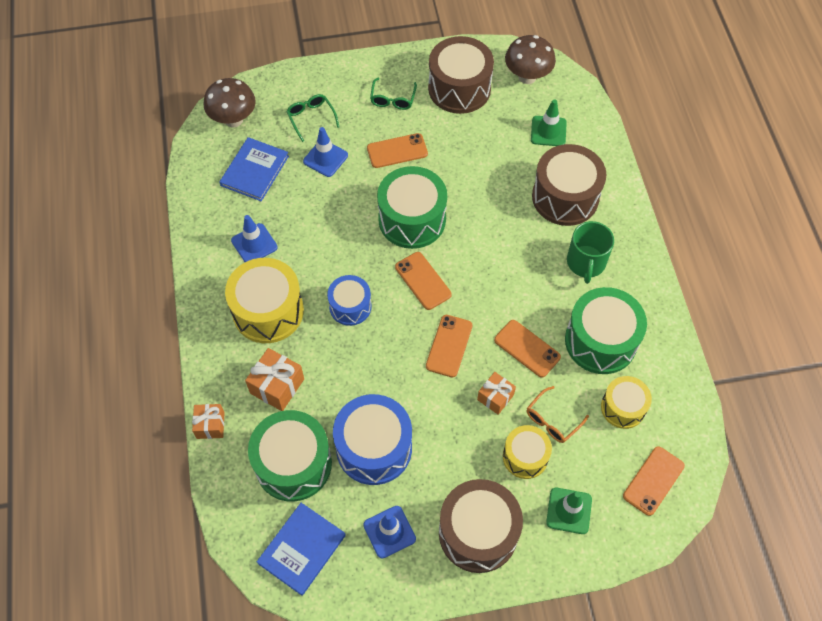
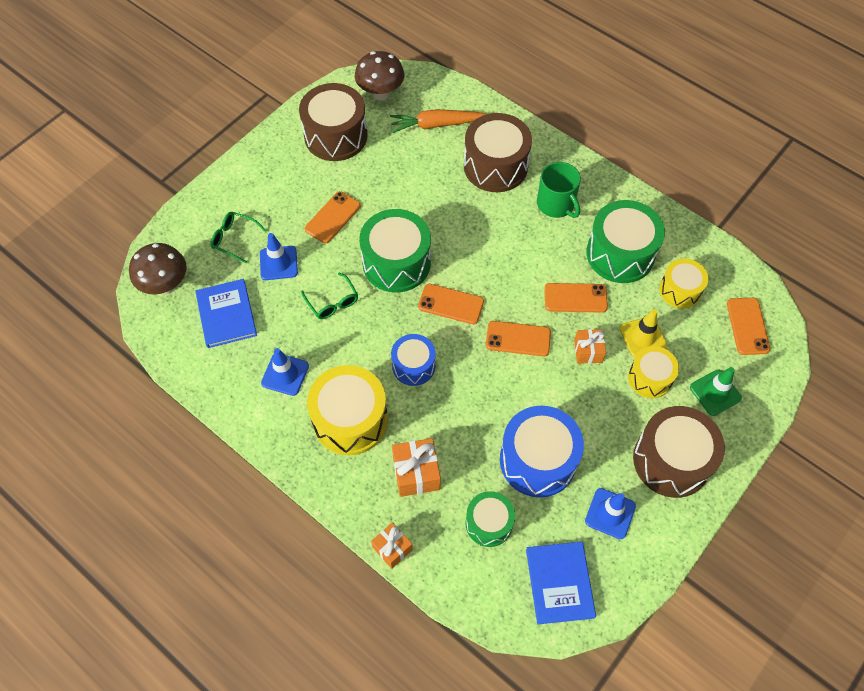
camera: 40 degrees left, 0 degrees up
green drum [248,410,332,502] -> green drum [465,491,515,547], size x0.60
green glasses [370,78,417,110] -> green glasses moved to [301,273,358,319]
orange phone [426,315,472,377] -> orange phone turned 60 degrees counterclockwise [486,321,551,357]
orange glasses [527,386,589,443] -> yellow traffic cone [619,309,667,357]
green traffic cone [531,99,567,146] -> orange carrot [390,109,487,133]

